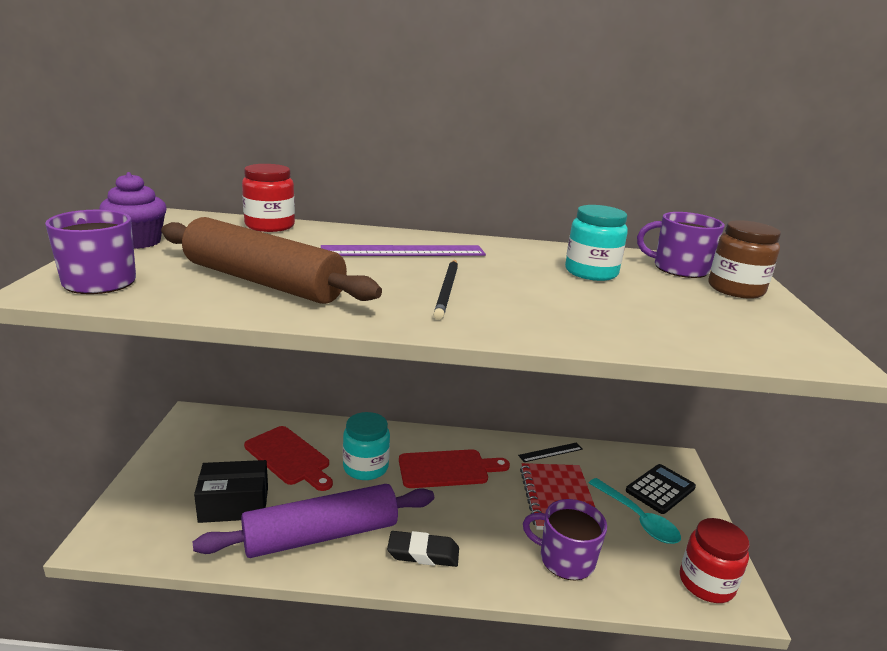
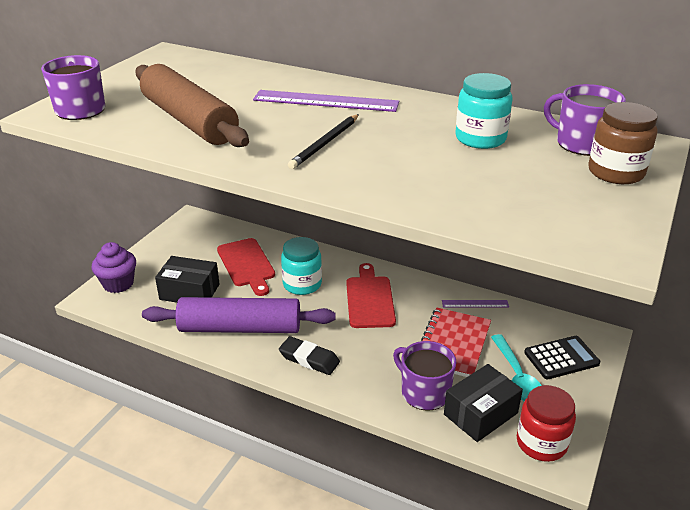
camera: 25 degrees right, 10 degrees up
purple cupcake [99,172,167,249] -> purple cupcake moved to [91,242,136,293]
red jar [242,164,295,232] -> none
red cutting board [399,449,510,488] -> red cutting board turned 105 degrees counterclockwise [346,263,396,328]
black ruler [518,443,583,462] -> purple ruler [442,300,509,308]
none -> black box [444,364,523,442]

